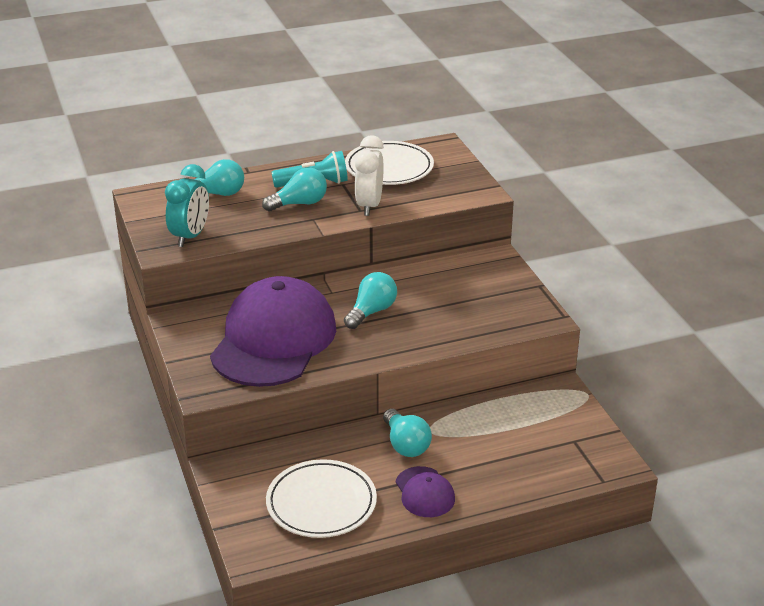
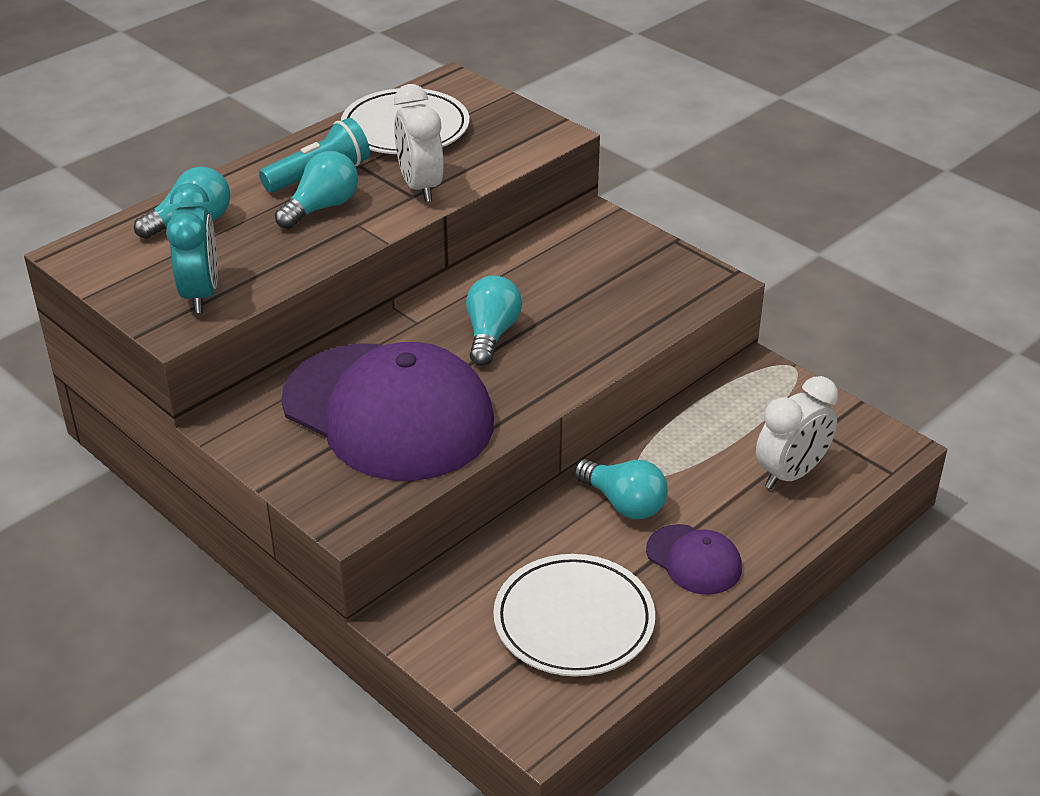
camera: 25 degrees left, 5 degrees up
purple cap [210,276,336,387] -> purple cap turned 135 degrees clockwise [281,342,494,481]
none -> white clock [756,376,838,489]

